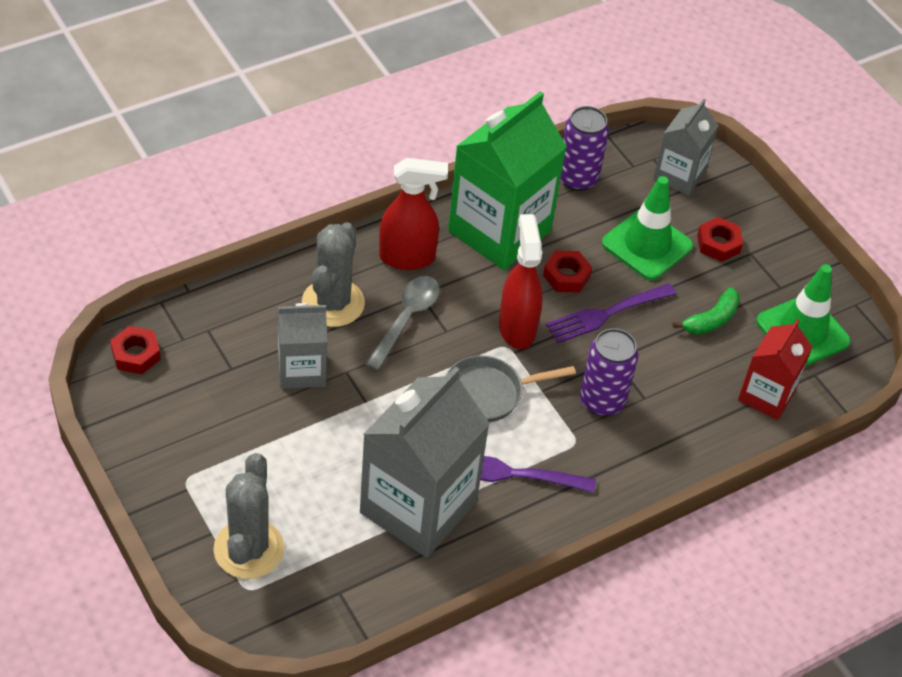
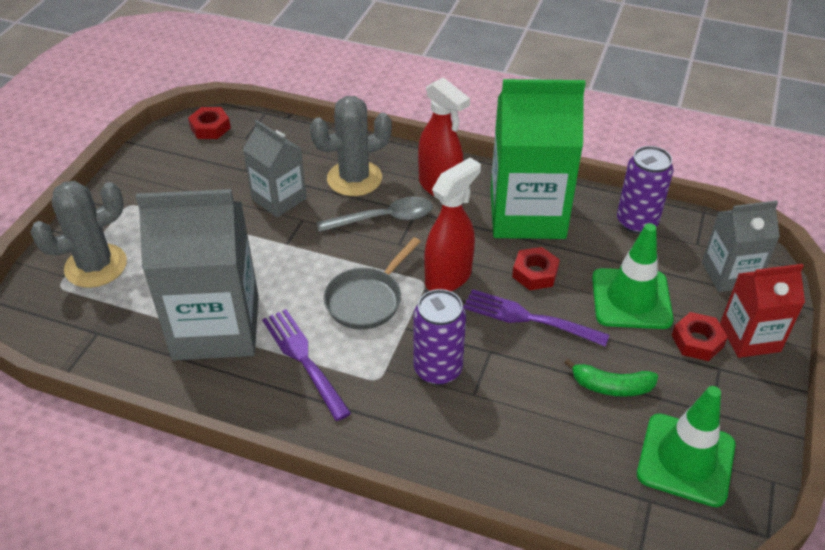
camera: 55 degrees right, 5 degrees down
grey pan [446,355,576,422] -> grey pan turned 90 degrees counterclockwise [324,237,421,330]
red carton [738,319,813,420] -> red carton moved to [720,264,805,358]

